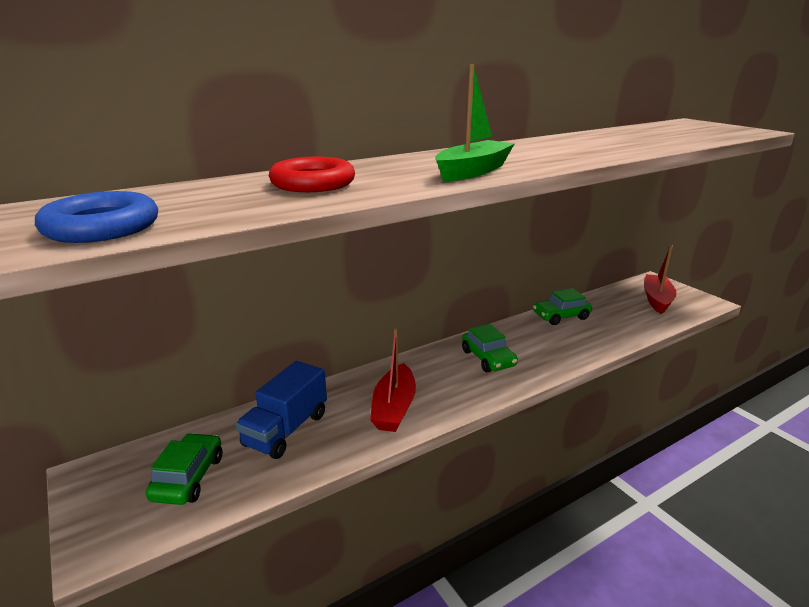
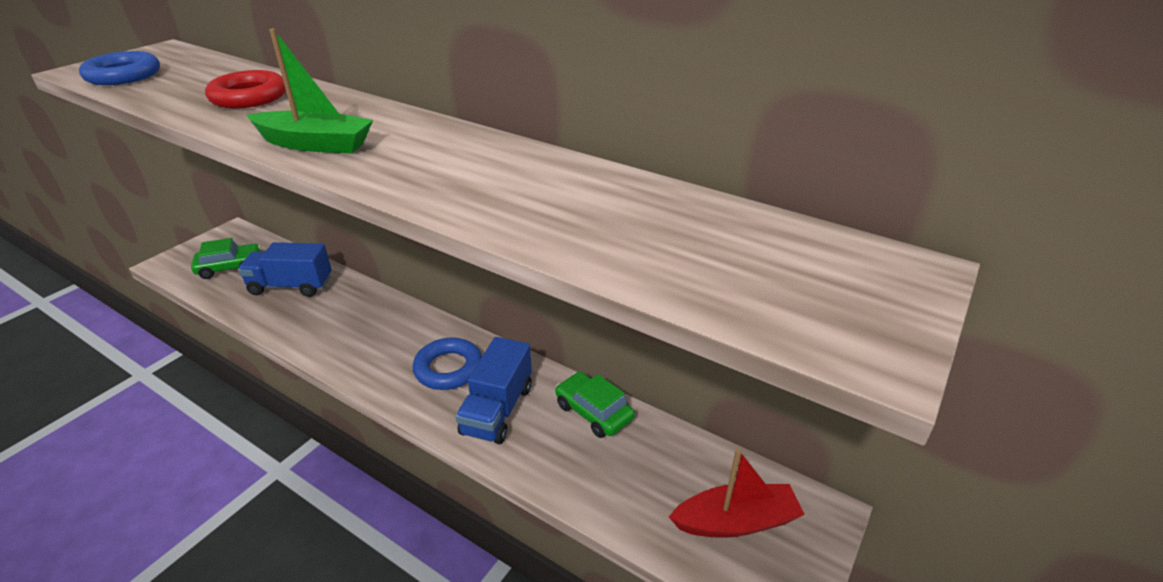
camera: 65 degrees right, 10 degrees up
red boat [370,328,416,432] -> none
green car [462,324,518,372] -> blue ring [413,338,482,390]
none -> blue truck [456,337,532,444]

